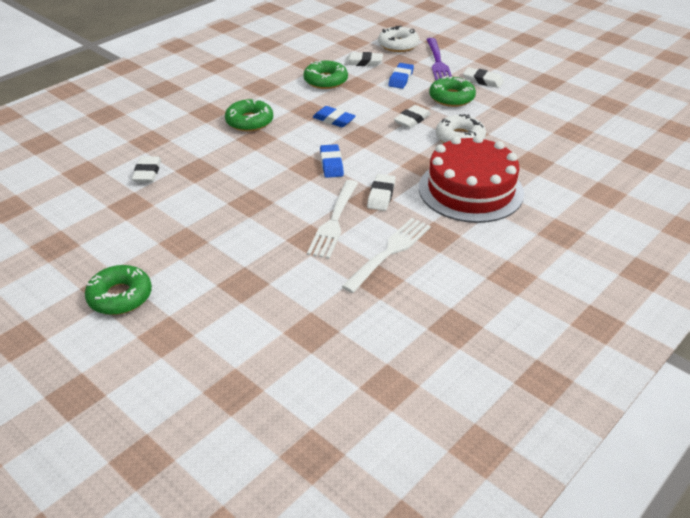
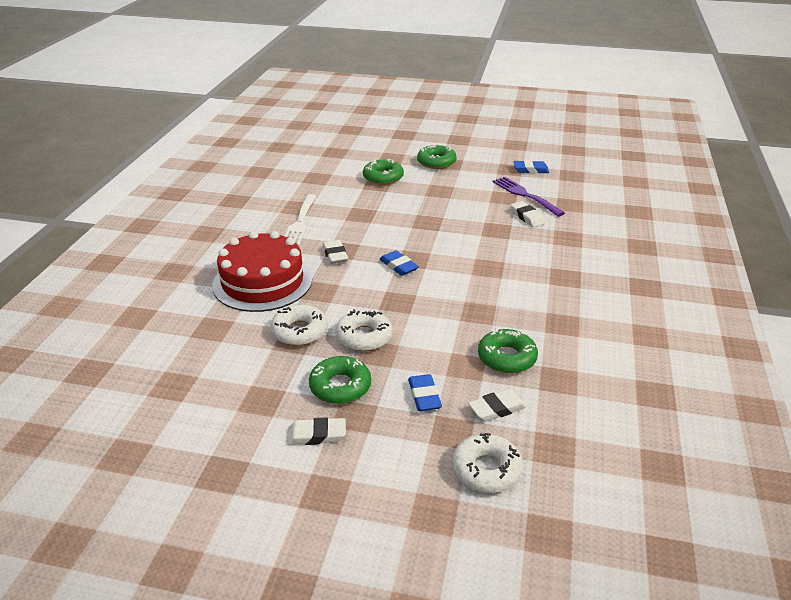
camera: 150 degrees right, 5 degrees down
green donut [225,98,273,131] -> green donut moved to [363,159,404,185]
white fork [307,180,358,259] -> none
blue eraser [313,106,356,127] -> blue eraser moved to [513,160,549,174]
white eraser [394,105,431,128] -> white donut [335,309,393,352]
purple fork [426,38,452,80] -> purple fork moved to [493,177,565,217]

